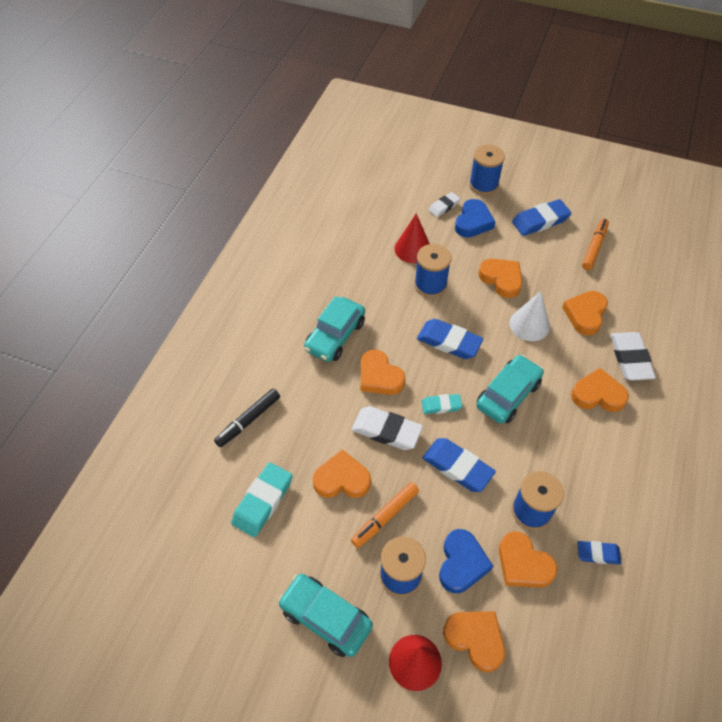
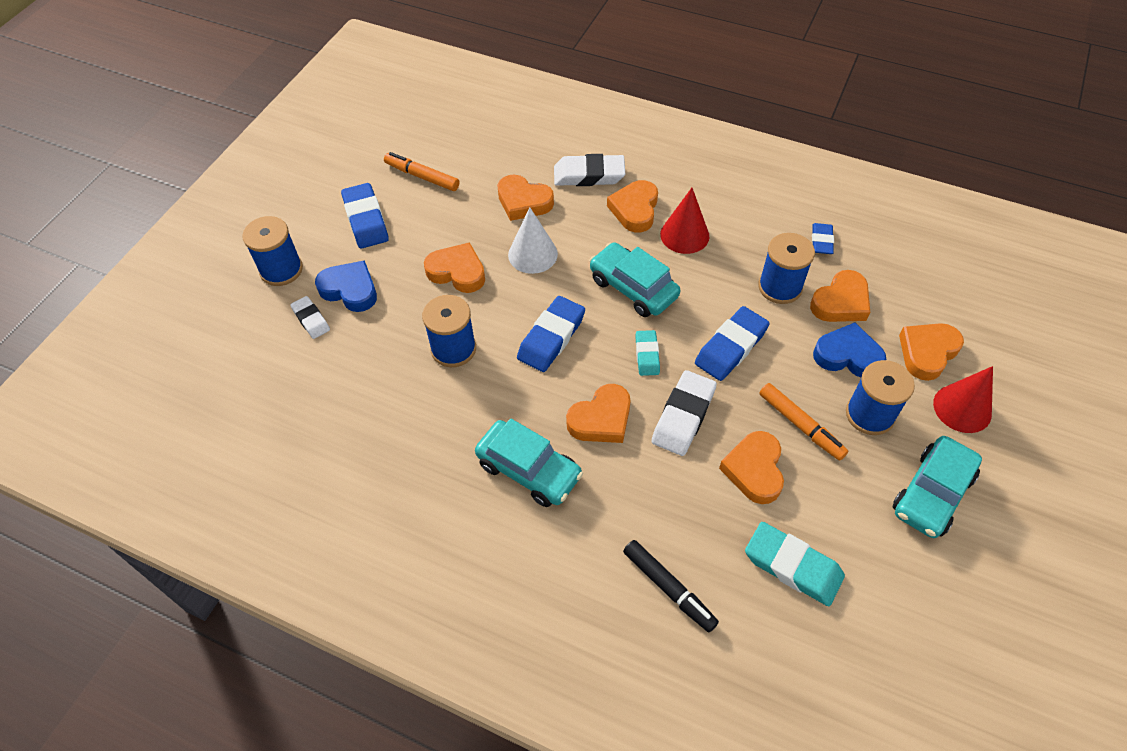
camera: 85 degrees left, 0 degrees up
red cone [394,213,430,263] -> red cone moved to [660,188,709,254]
orange heart [478,259,522,298] -> orange heart turned 60 degrees clockwise [424,242,485,293]

